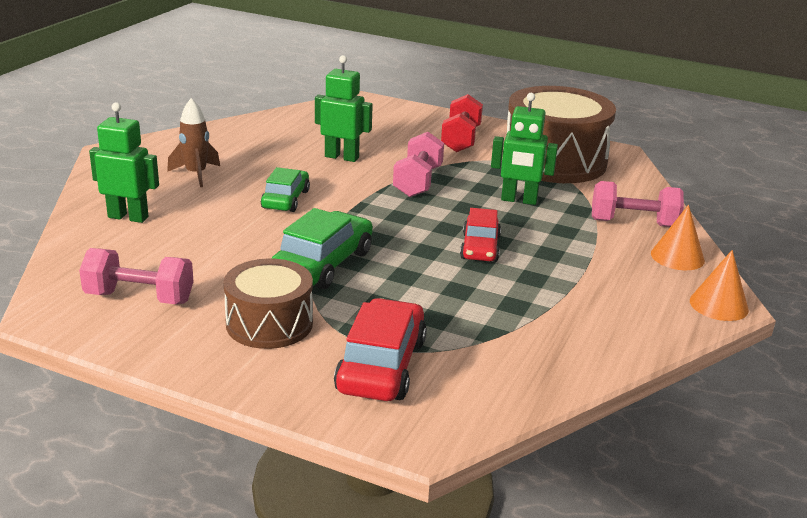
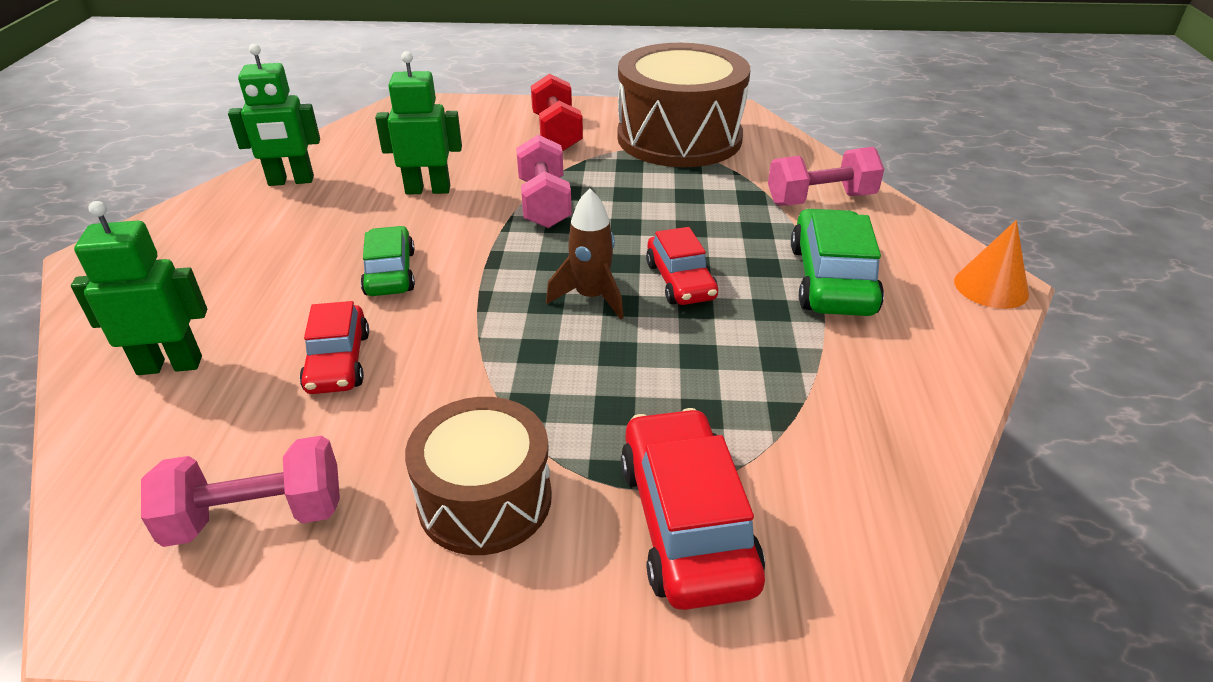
camera: 20 degrees left, 10 degrees up
brown rocket [167,98,220,187] -> brown rocket moved to [546,188,624,320]
green car [271,208,373,289] -> green car moved to [791,209,884,316]
green robot [491,93,558,205] -> green robot moved to [228,44,320,186]
orange cone [651,205,705,270] -> none
none -> red car [300,301,369,394]

